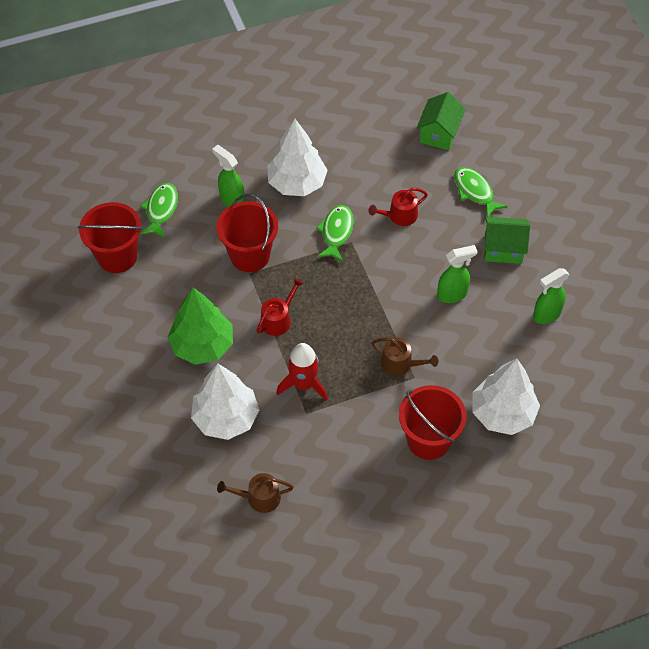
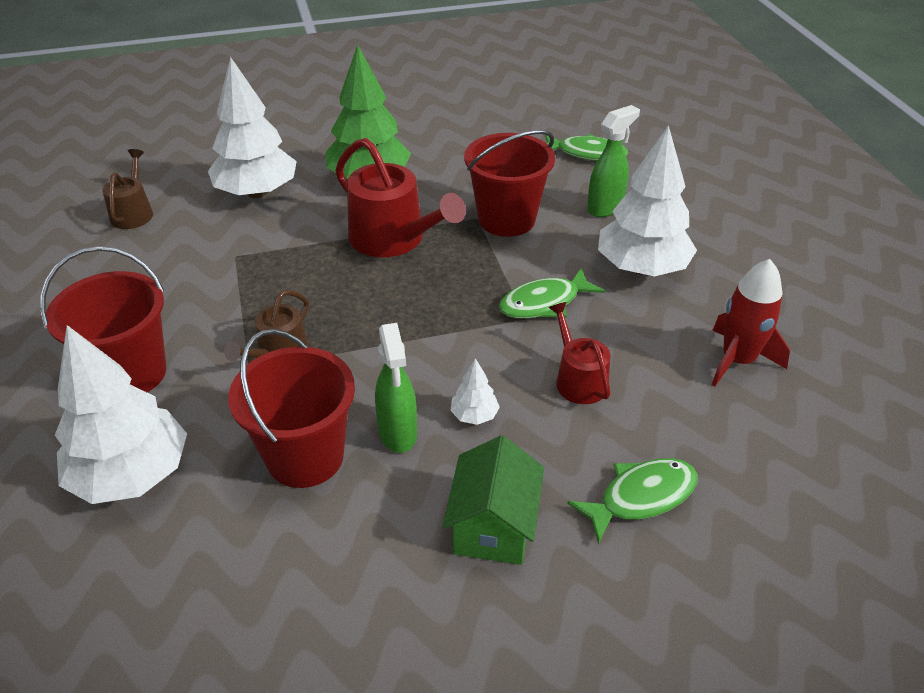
camera: 95 degrees right, 15 degrees down
red bucket [78,202,142,273] -> red bucket moved to [228,329,355,488]
red watering can [256,278,304,336] -> red watering can [335,138,466,257], size x1.74
red rocket [276,343,328,401] -> red rocket moved to [712,259,790,387]
green fish [316,205,354,261] -> green fish turned 135 degrees clockwise [499,268,605,319]
green house [417,92,466,150] -> none
green spray bottle [533,268,570,324] -> none
none -> white tree [450,358,500,425]

